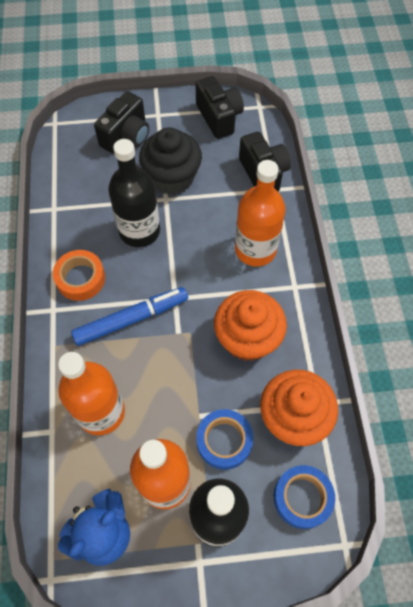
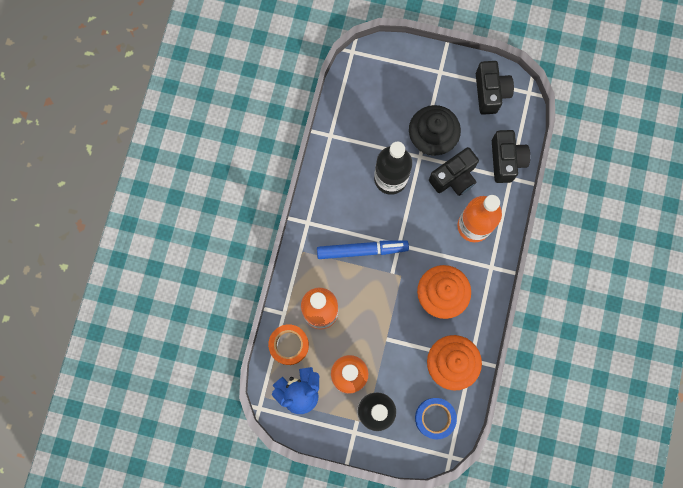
camera: 20 degrees right, 15 degrees up
orange tape [53,250,105,301] -> orange tape moved to [268,324,309,365]
black camera [94,91,149,154] -> black camera moved to [429,147,479,196]
blue tape [196,409,253,470] -> none

